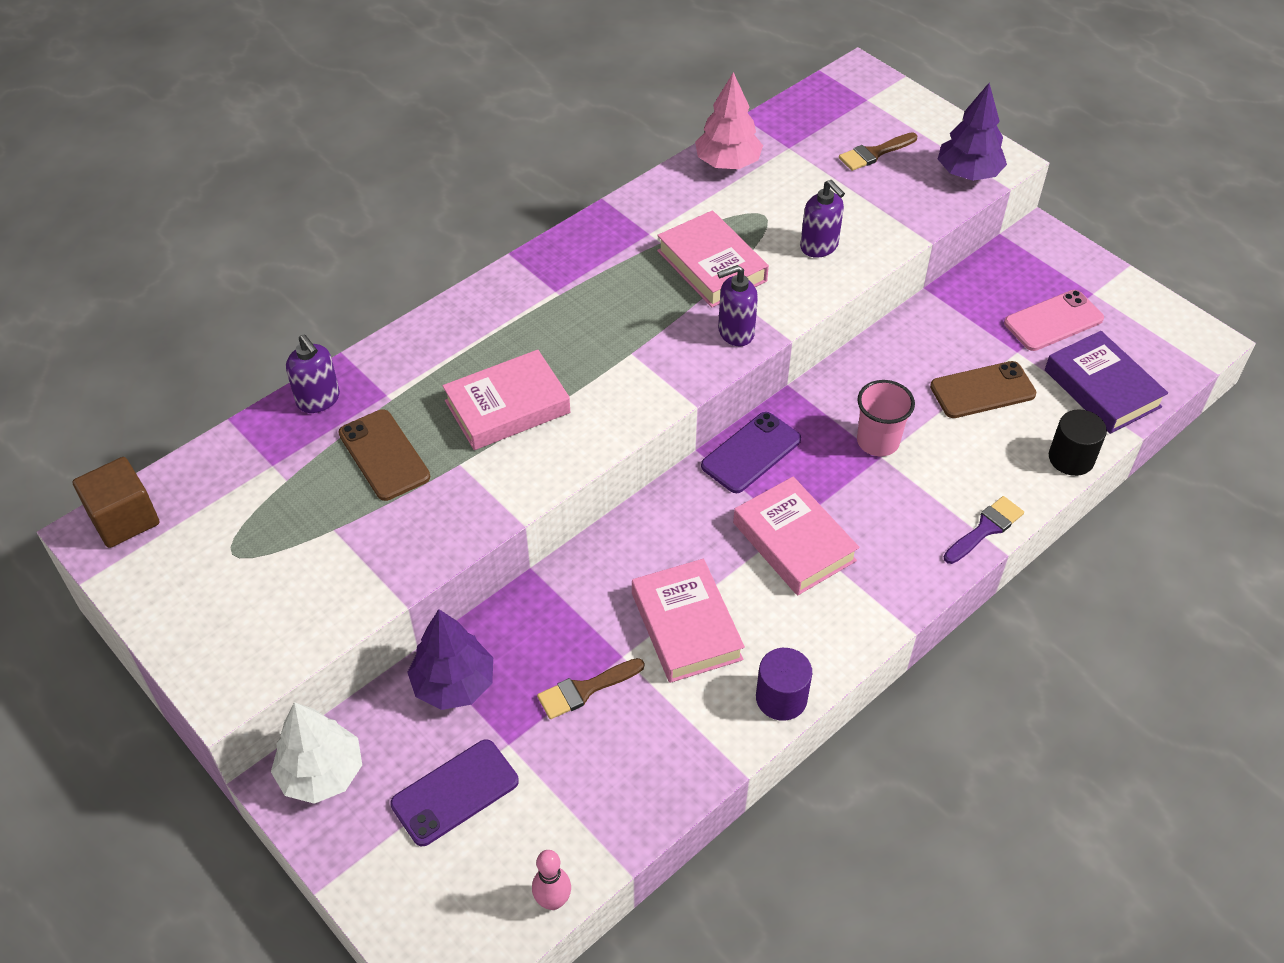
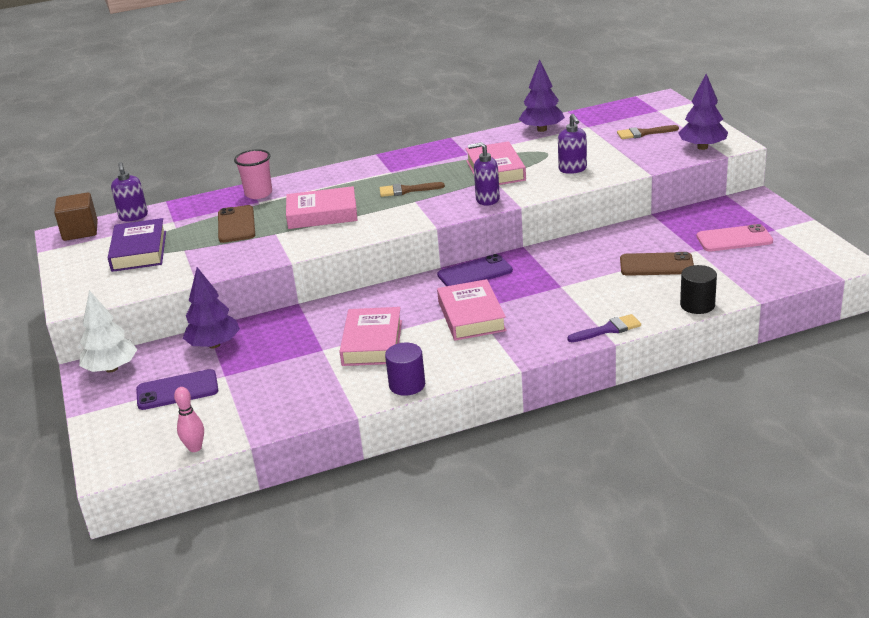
camera: 25 degrees right, 20 degrees down
purple soap dispenser [286,335,340,413] -> purple soap dispenser moved to [111,162,148,221]
brown brush [537,658,644,719] -> brown brush moved to [380,182,445,197]
pink tree [695,72,763,169] -> purple tree [519,60,565,132]
pink cup [857,380,915,456] -> pink cup moved to [234,149,272,199]
purple book [1045,331,1168,434] -> purple book moved to [108,218,166,272]

